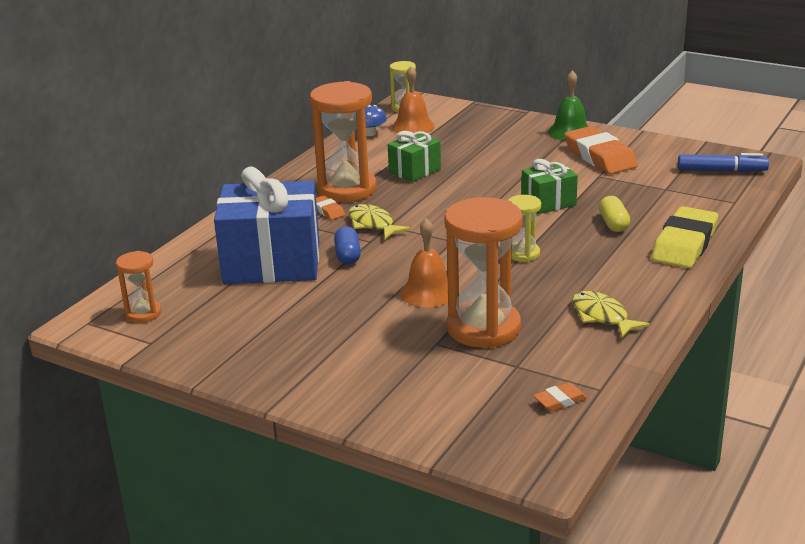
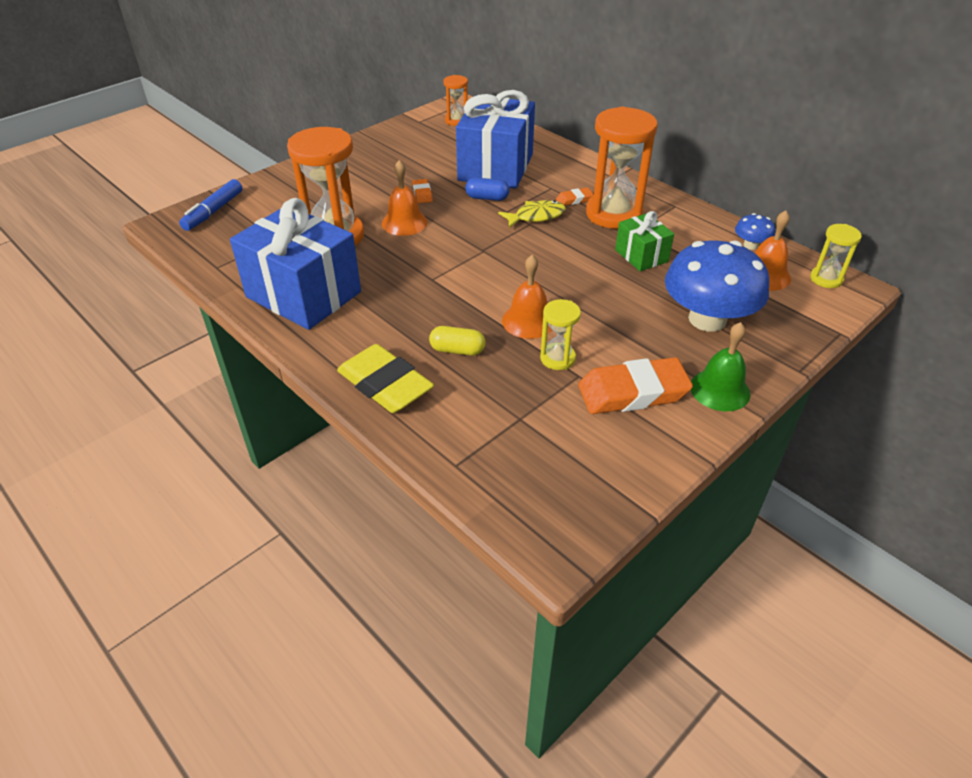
camera: 105 degrees right, 15 degrees up
yellow hourglass [508,195,541,262] -> yellow hourglass moved to [540,299,581,370]
green gift [521,159,578,214] -> orange bell [502,255,552,339]
orange eraser [533,382,587,411] -> orange eraser moved to [412,179,433,203]
yellow fish [572,291,650,338] -> blue gift [230,198,361,330]
blue marker [678,153,769,172] -> blue marker moved to [179,179,242,231]
none -> blue mushroom [665,240,769,332]

